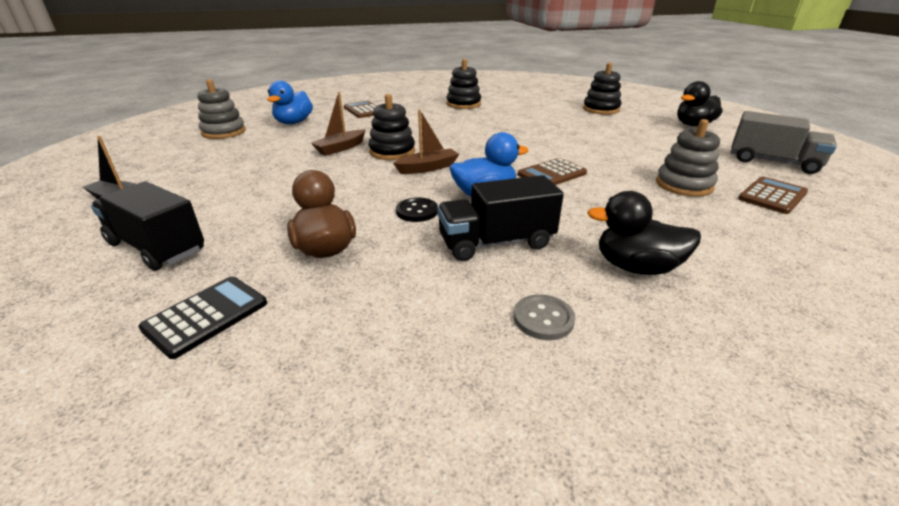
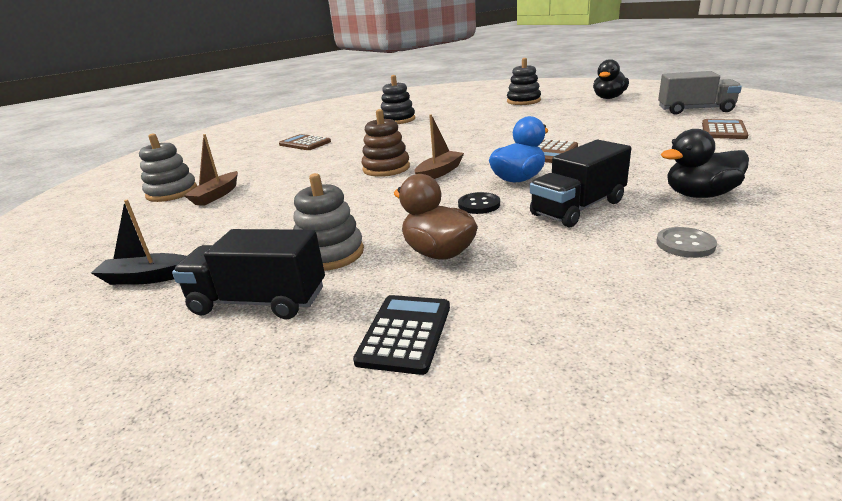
camera: 20 degrees left, 5 degrees down
blue duck [267,80,313,124] -> none
brown boat [311,92,366,155] -> brown boat moved to [183,134,238,206]
black stacking toy [369,94,415,160] -> brown stacking toy [361,109,410,177]
grey stacking toy [656,119,720,197] -> grey stacking toy moved to [293,173,364,271]

